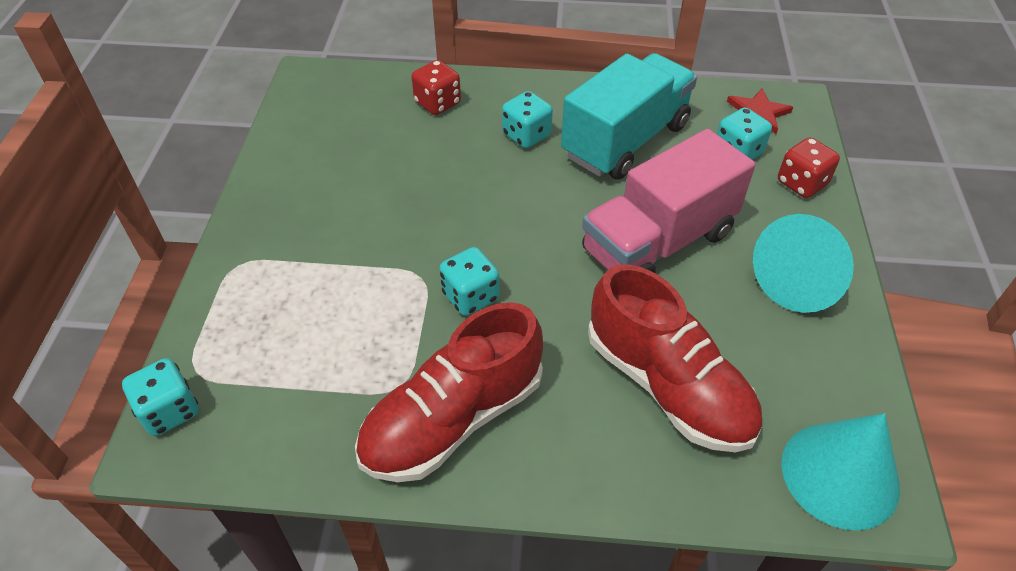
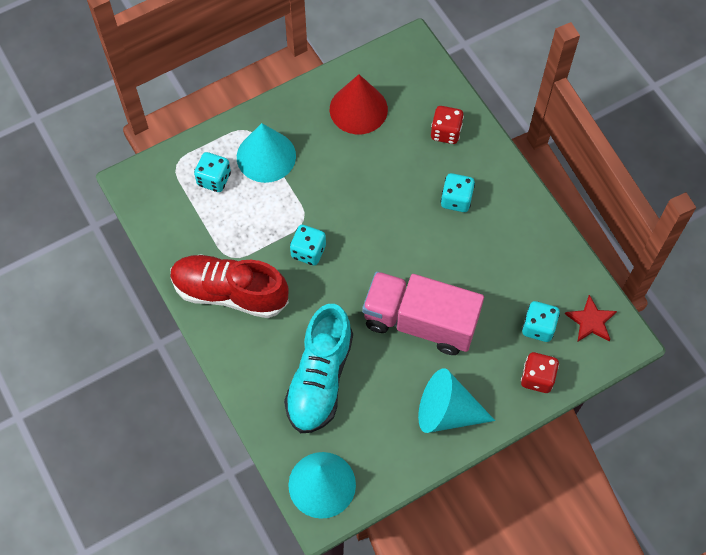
camera: 55 degrees right, 15 degrees up
turquoise dice [122,358,198,436] -> turquoise dice moved to [194,152,231,192]
turquoise truck [561,53,697,180] -> none
red shoe [588,264,762,452] -> turquoise shoe [284,304,353,433]
none -> turquoise cone [237,123,296,183]
none -> red cone [330,74,388,134]

